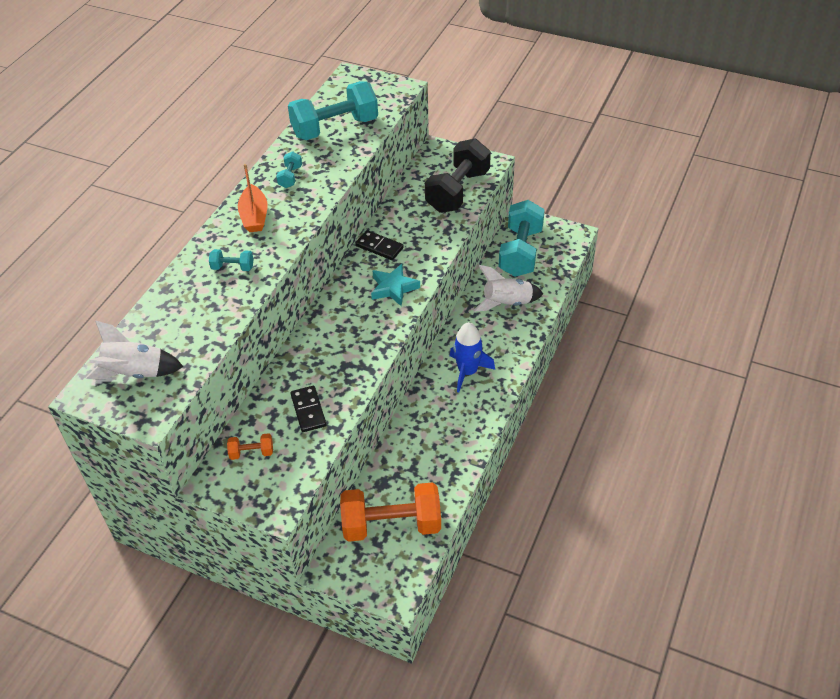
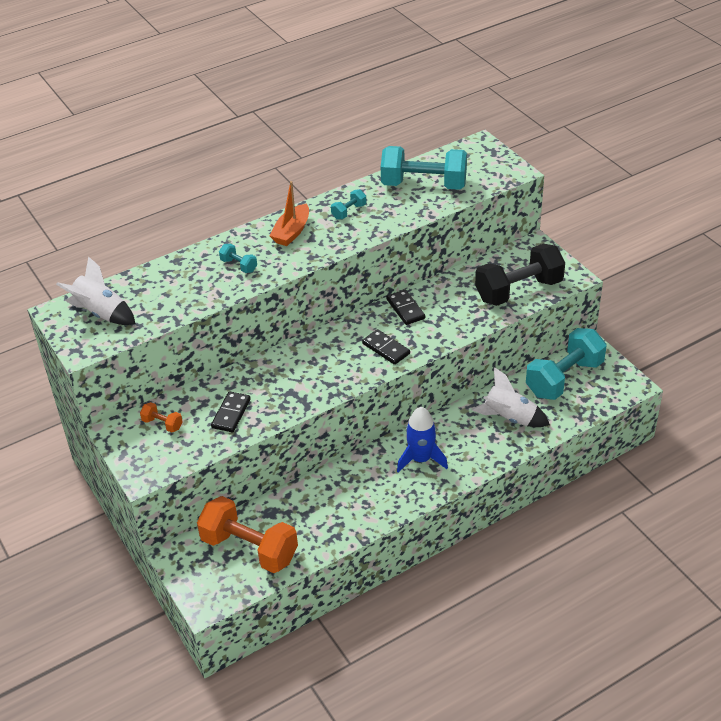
camera: 35 degrees right, 5 degrees down
turquoise star [371,264,420,307] -> black domino [362,329,410,365]

